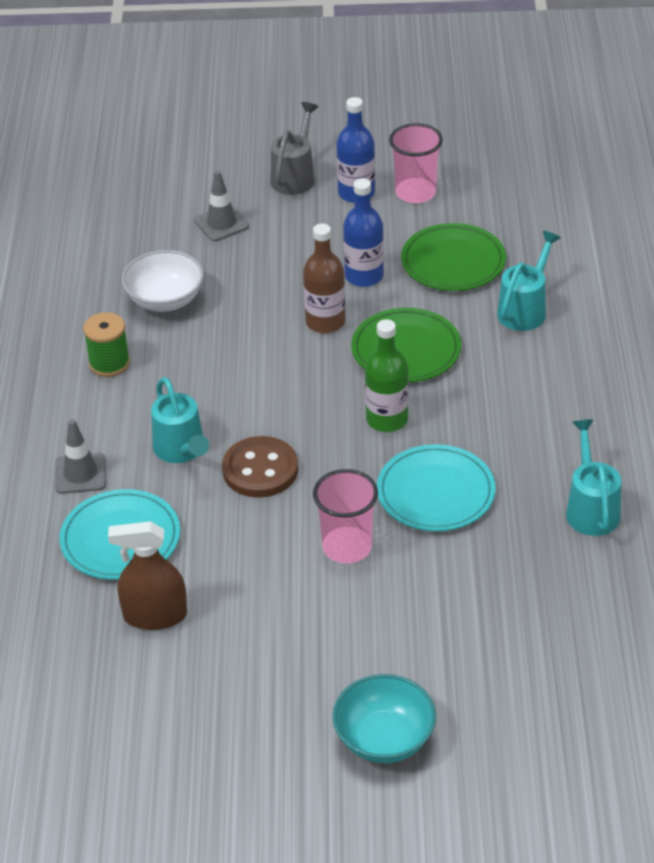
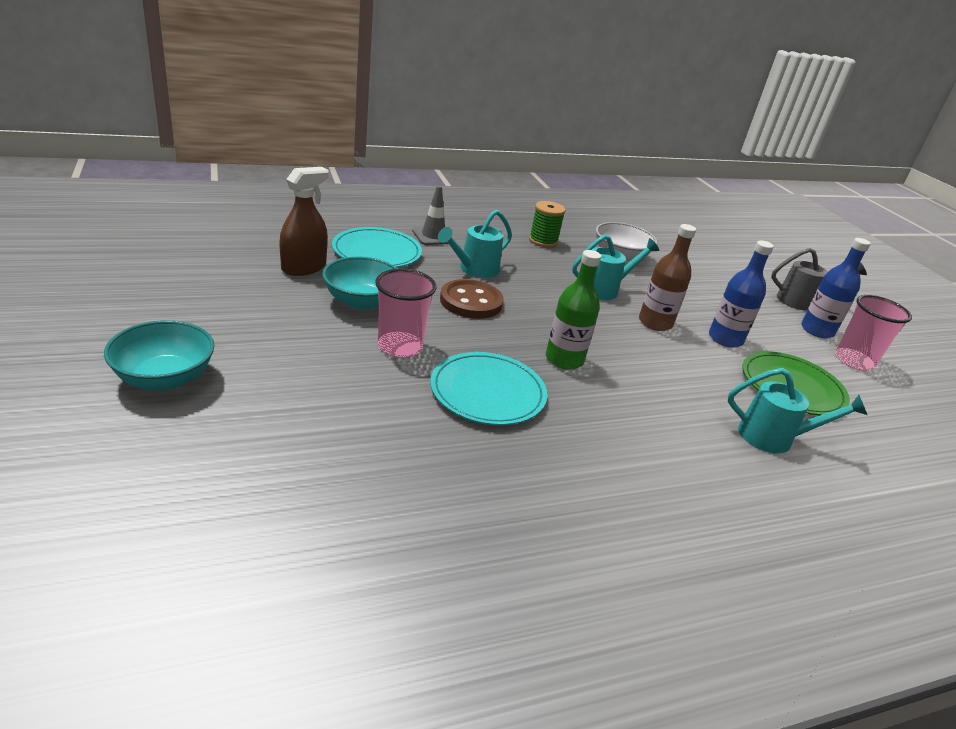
camera: 65 degrees right, 10 degrees down
brown spray bottle [108,521,187,630] -> brown spray bottle turned 60 degrees clockwise [279,167,329,276]
grey traffic cone [194,170,249,241] -> none
green plate [351,308,461,382] -> none
turquoise watering can [566,419,621,536] -> turquoise watering can moved to [572,234,659,300]
none -> turquoise bowl [322,257,397,310]

